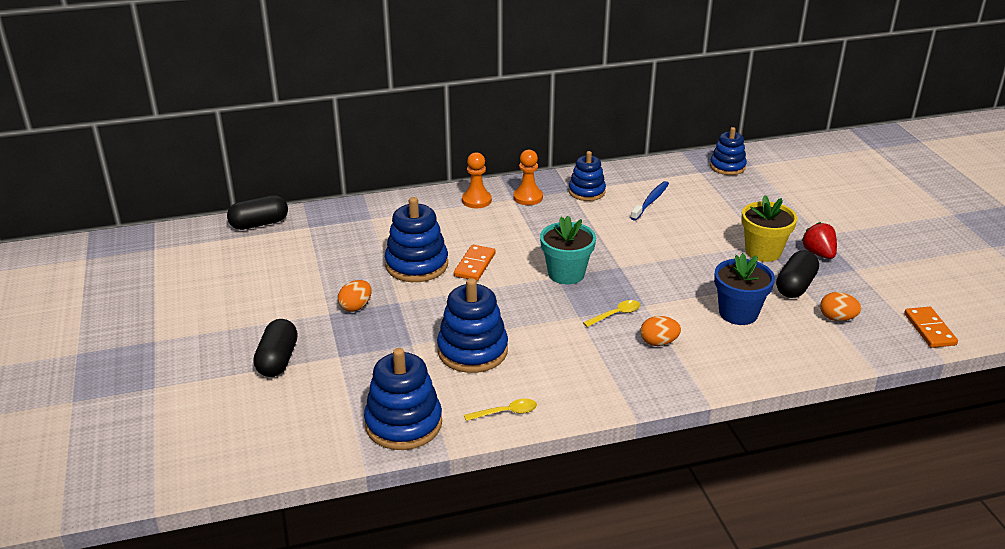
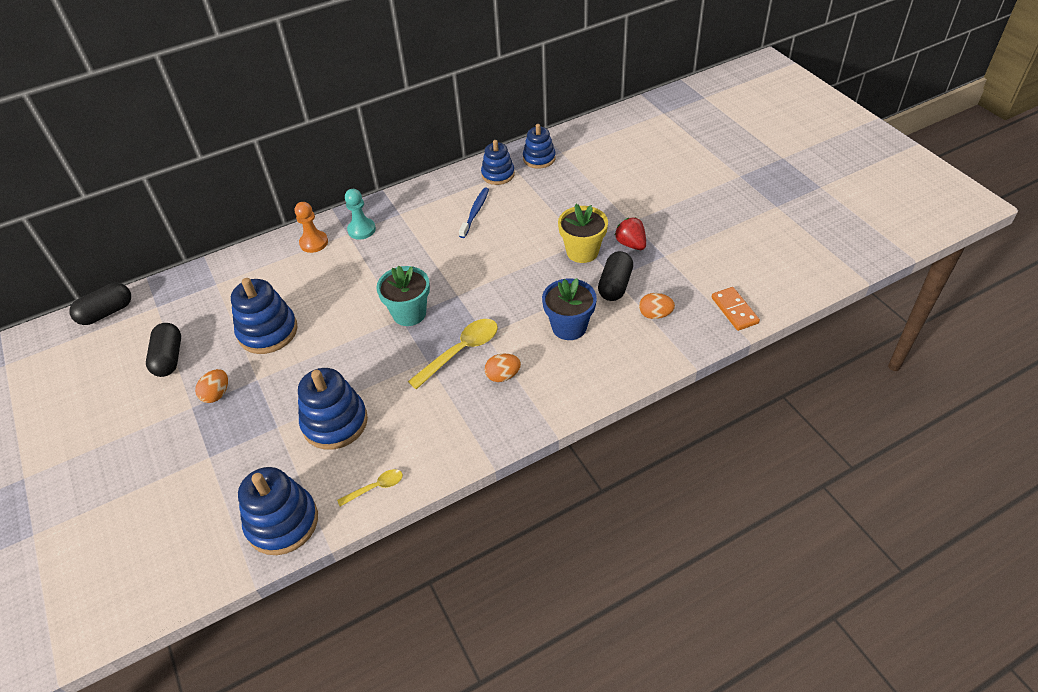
camera: 10 degrees left, 15 degrees up
black capsule [253,319,298,377] -> black capsule moved to [146,323,181,377]
orange domino [454,245,495,281] -> none
orange pawn [513,150,543,205] -> turquoise pawn [345,189,376,240]
blue stacking toy [569,151,606,201] -> blue stacking toy moved to [481,140,515,185]
yellow spoon [583,300,640,327] -> yellow spoon [408,319,498,389], size x1.81

